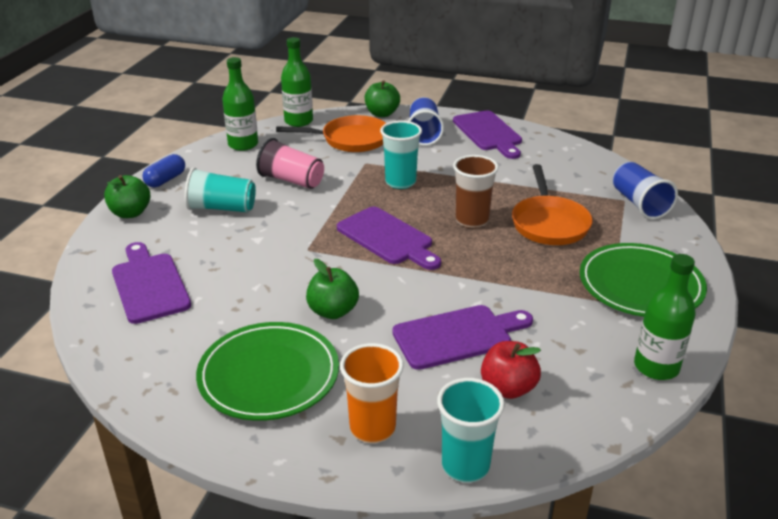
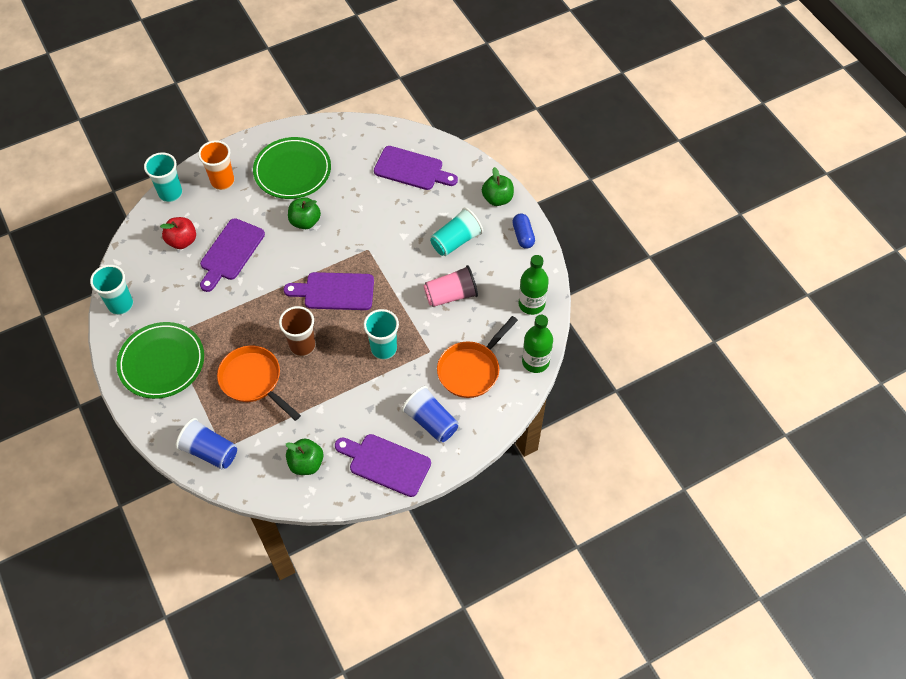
camera: 135 degrees right, 25 degrees up
green apple [365,80,400,117] -> green apple moved to [286,439,324,475]
green bottle [634,254,695,380] -> turquoise cup [90,265,133,315]

